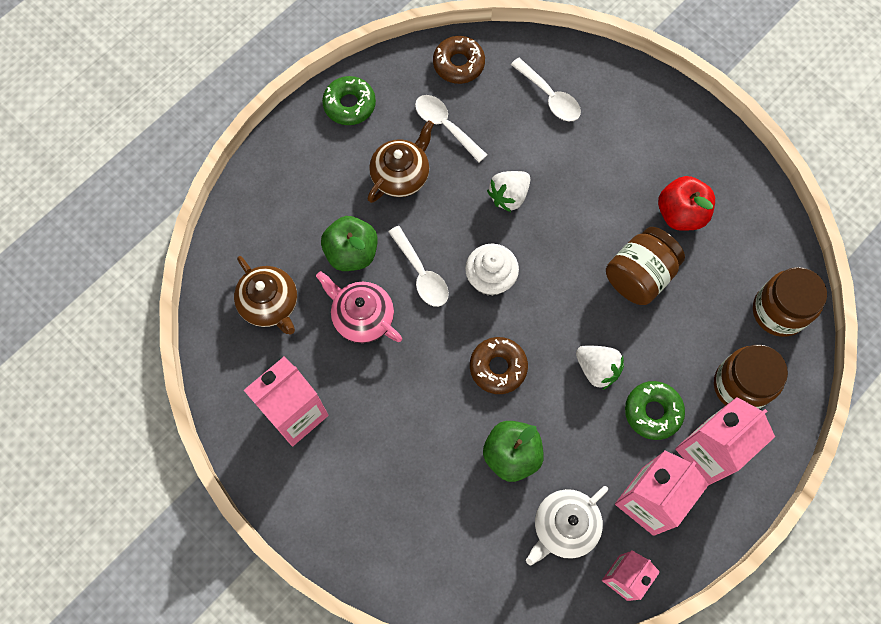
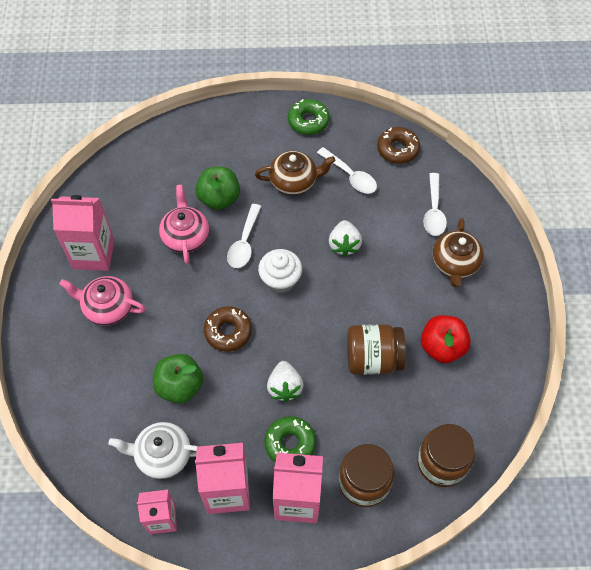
camera: 45 degrees right, 10 degrees down
brown teapot [234,256,297,334] -> brown teapot moved to [433,218,484,288]
white spoon [415,95,487,162] -> white spoon turned 135 degrees clockwise [317,147,377,194]
white strawberry [487,171,530,212] -> white strawberry turned 90 degrees counterclockwise [329,220,362,257]
none -> pink teapot [59,276,145,326]

